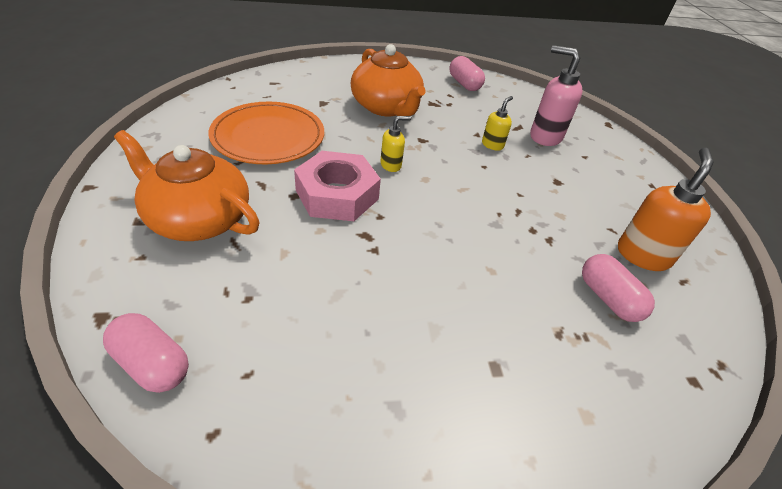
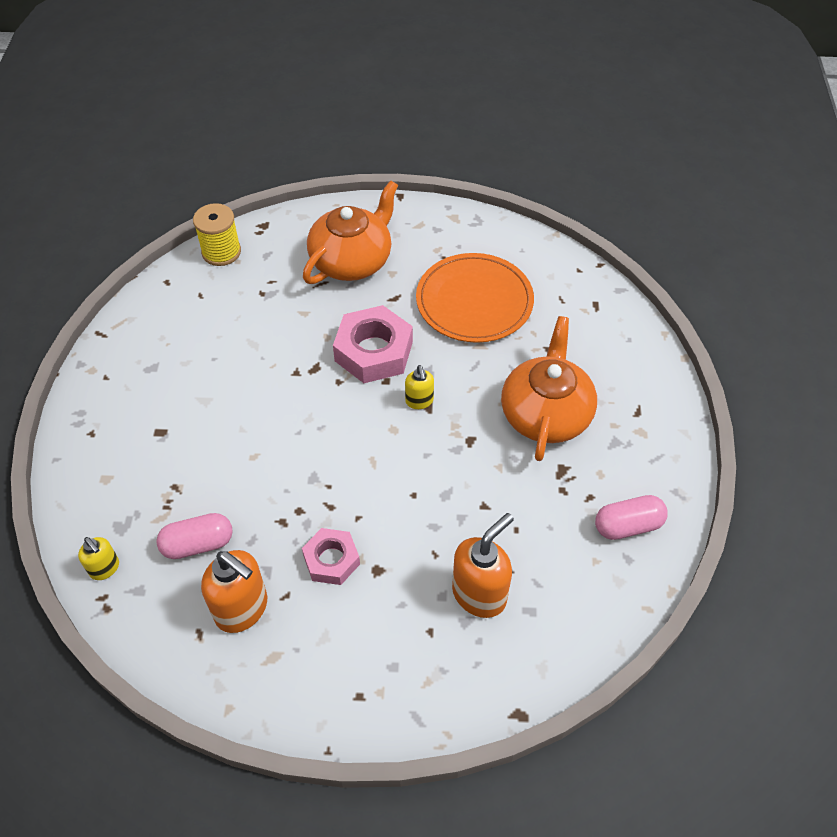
camera: 105 degrees right, 10 degrees up
pink capsule [103,313,189,393] -> yellow spool [193,203,241,266]
orange teapot [351,44,426,116] -> orange teapot turned 120 degrees clockwise [501,316,597,461]
yellow soap dispenser [482,96,513,151] -> yellow soap dispenser moved to [78,537,119,580]
pink soap dispenser [530,45,583,146] -> orange soap dispenser [452,513,514,618]
none -> pink nut [302,528,360,585]

